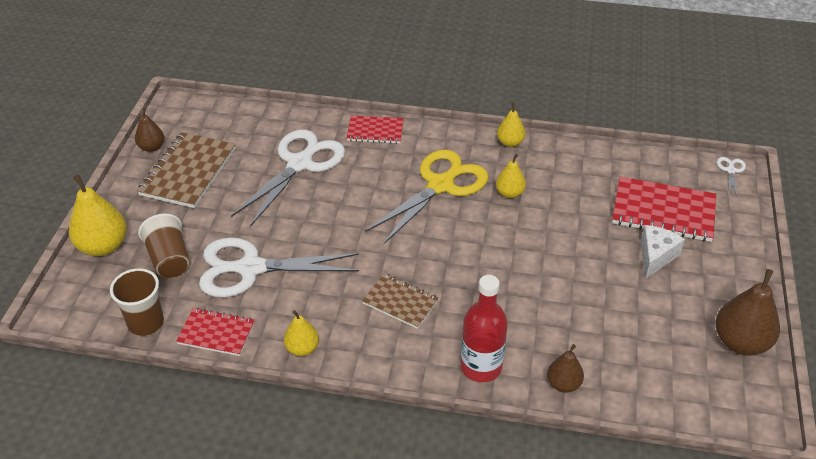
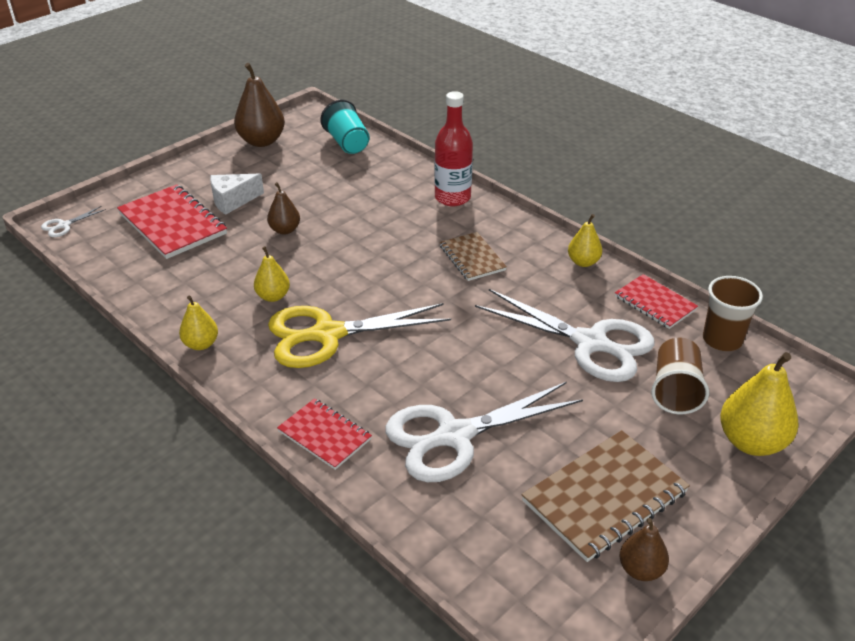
camera: 145 degrees left, 5 degrees down
brown pear [547,344,584,393] -> brown pear moved to [267,182,300,235]
none -> turquoise cup [320,100,370,154]

